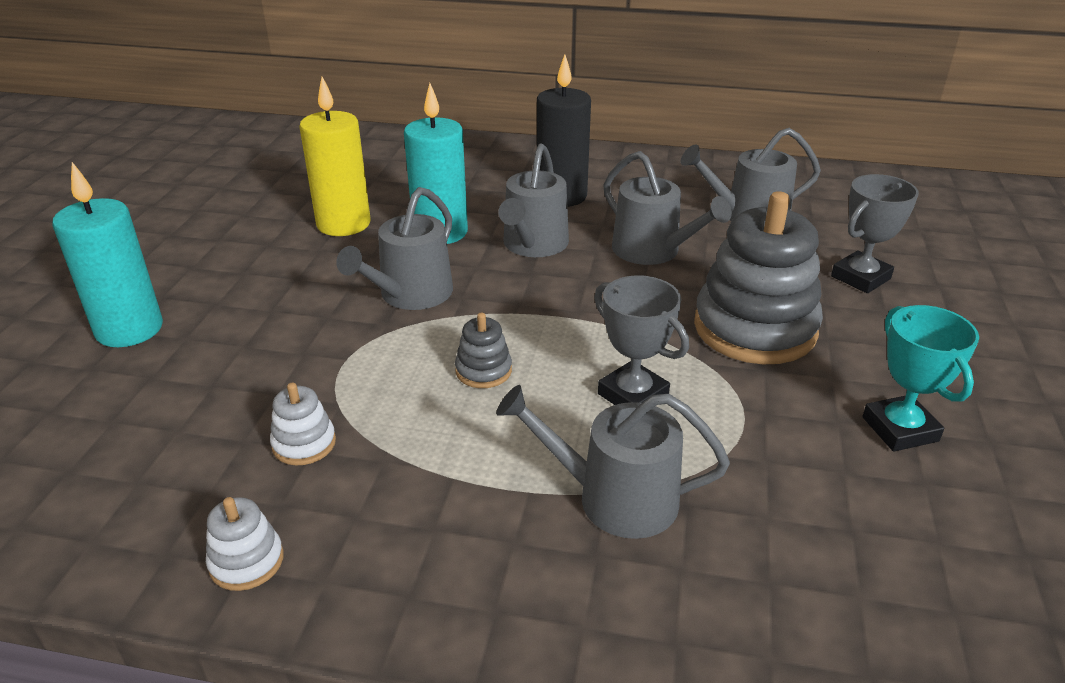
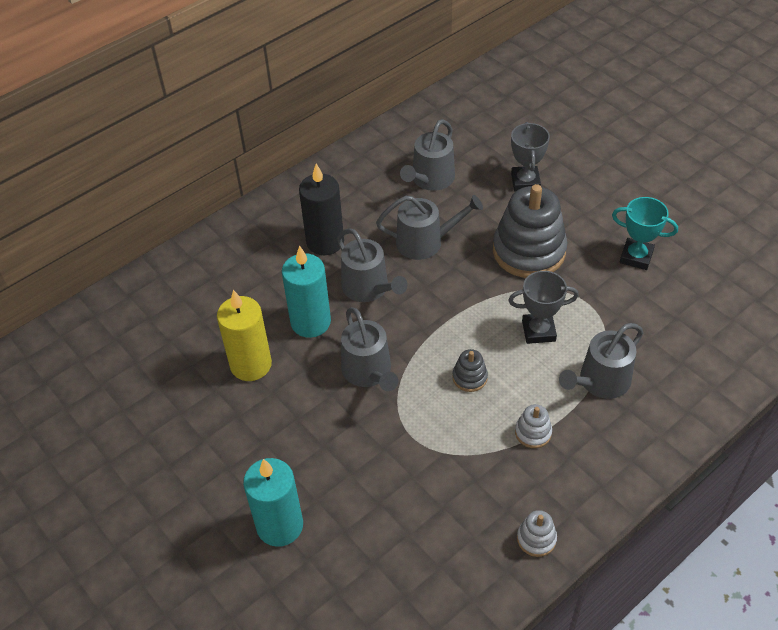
camera: 50 degrees left, 15 degrees up
white stacking toy [270,383,336,465] -> white stacking toy moved to [515,404,552,448]

